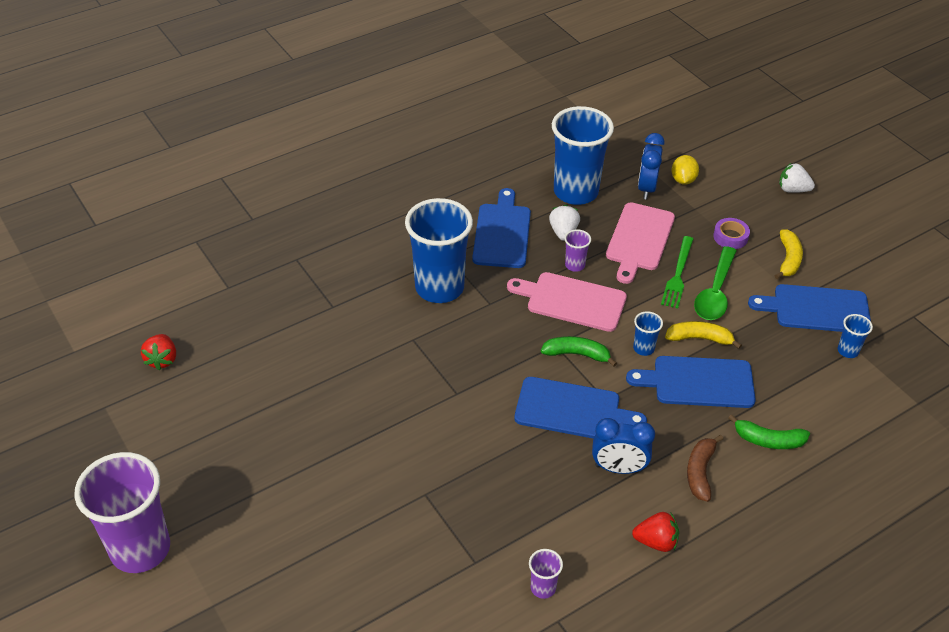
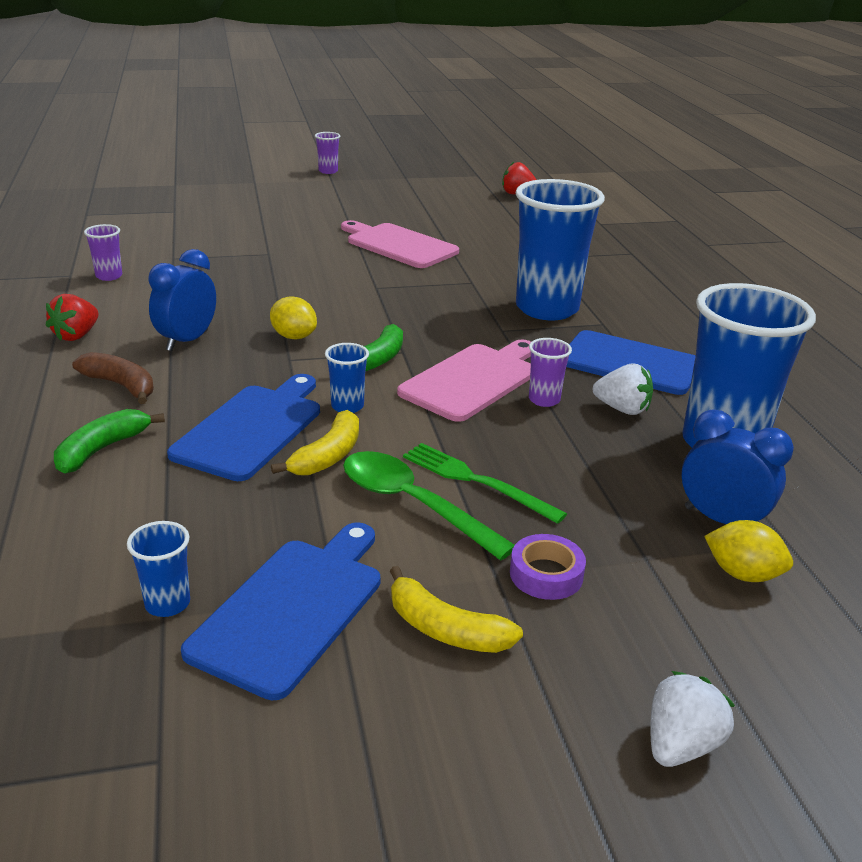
camera: 110 degrees right, 15 degrees down
purple cup [74,452,170,573] -> purple cup [315,132,340,174], size x0.42
blue cutting board [514,377,647,439] -> yellow lemon [270,296,317,339]
pink cutting board [606,202,675,284] -> pink cutting board moved to [341,220,459,268]

